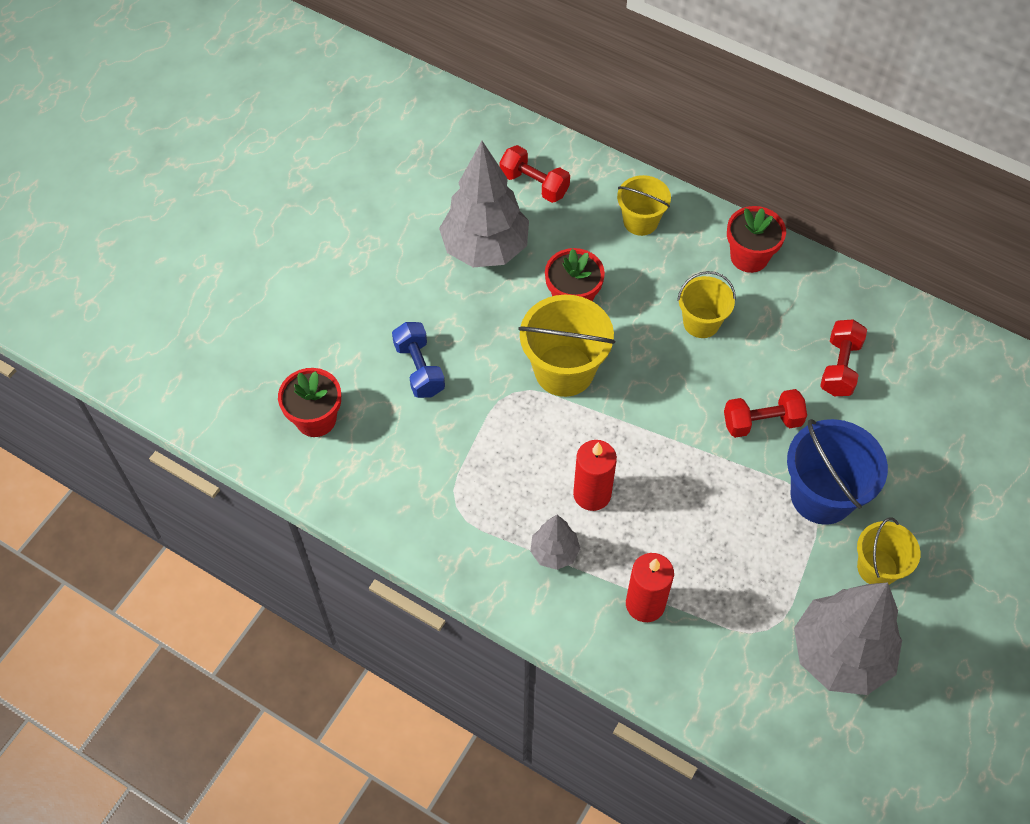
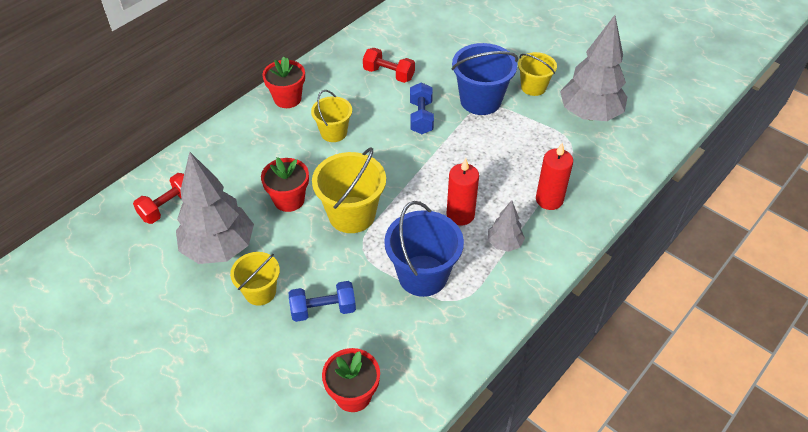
camera: 80 degrees left, 10 degrees down
yellow bucket [617,175,671,236] -> yellow bucket moved to [230,252,280,306]
red dumbbell [724,389,807,438] -> blue dumbbell [410,82,434,134]
none -> blue bucket [384,201,464,297]

